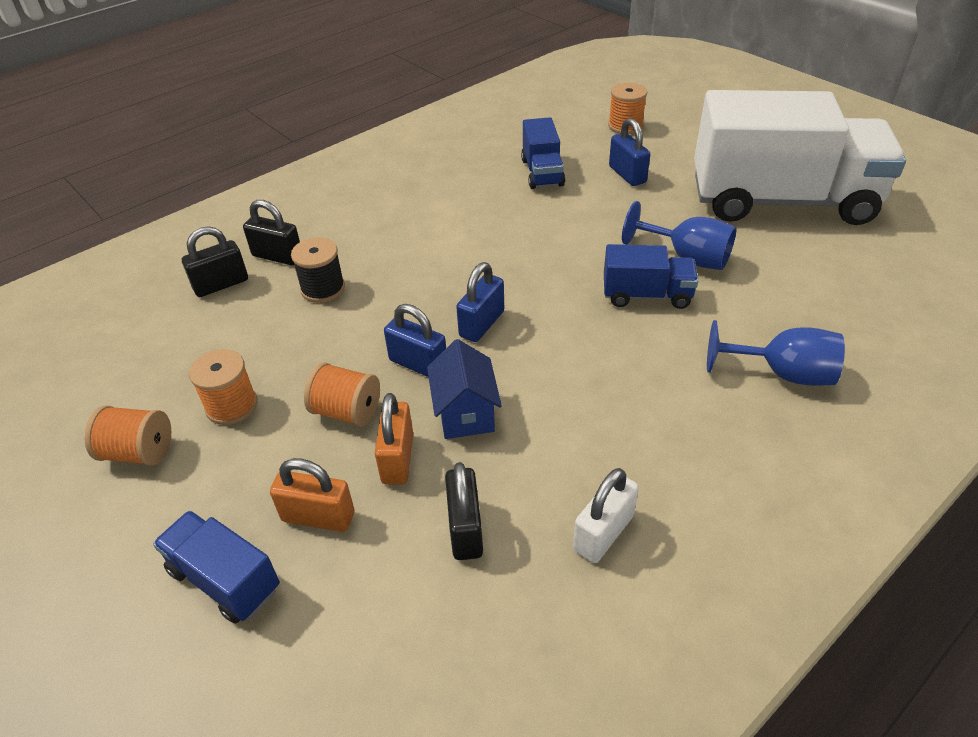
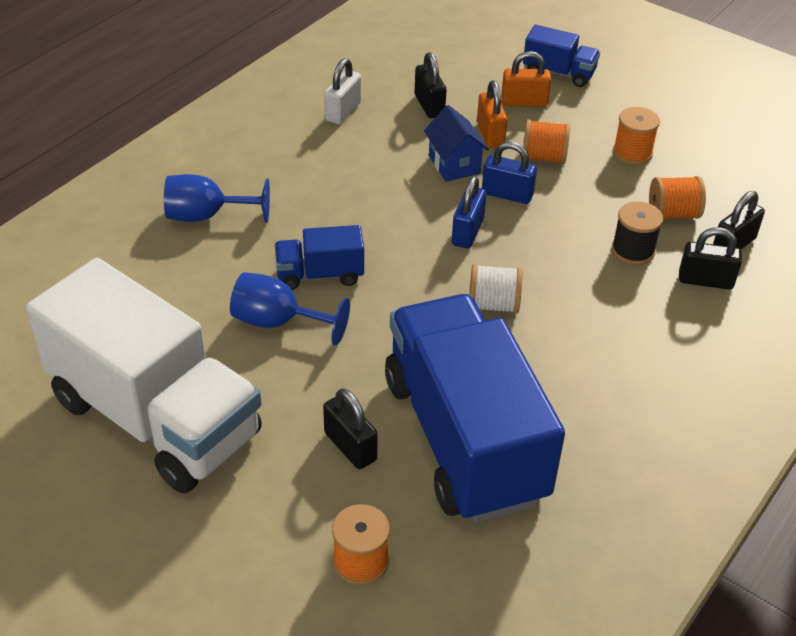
camera: 165 degrees right, 0 degrees up
orange spool [85,405,171,466] -> orange spool moved to [649,176,706,219]
blue truck [521,117,565,189] -> blue truck [385,294,565,523], size x2.29
blue padlock [609,118,650,186] -> black padlock [323,388,378,469]
white truck [694,90,906,225] -> white truck turned 135 degrees counterclockwise [26,258,262,493]
none -> white spool [469,264,522,314]

